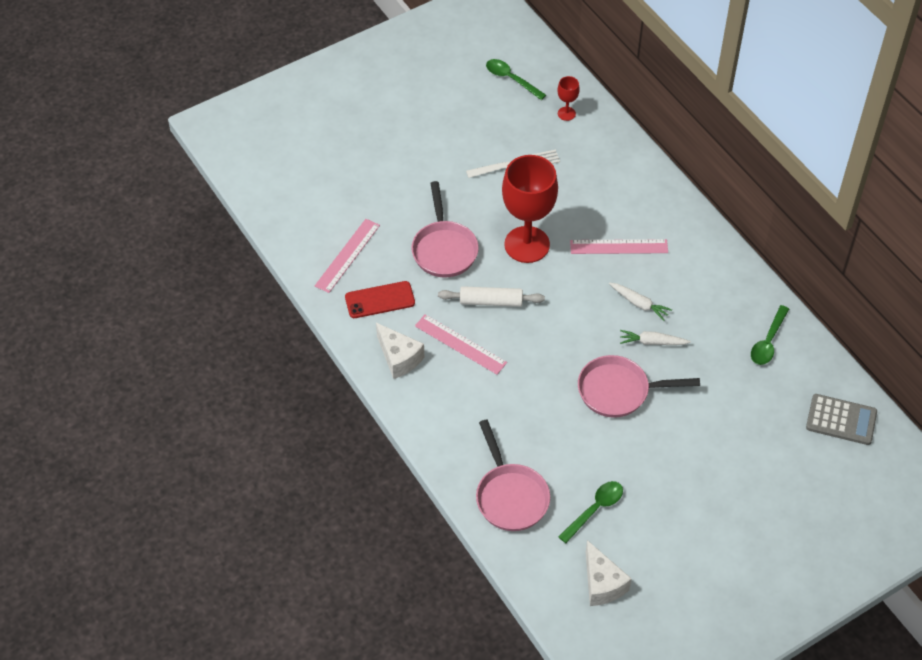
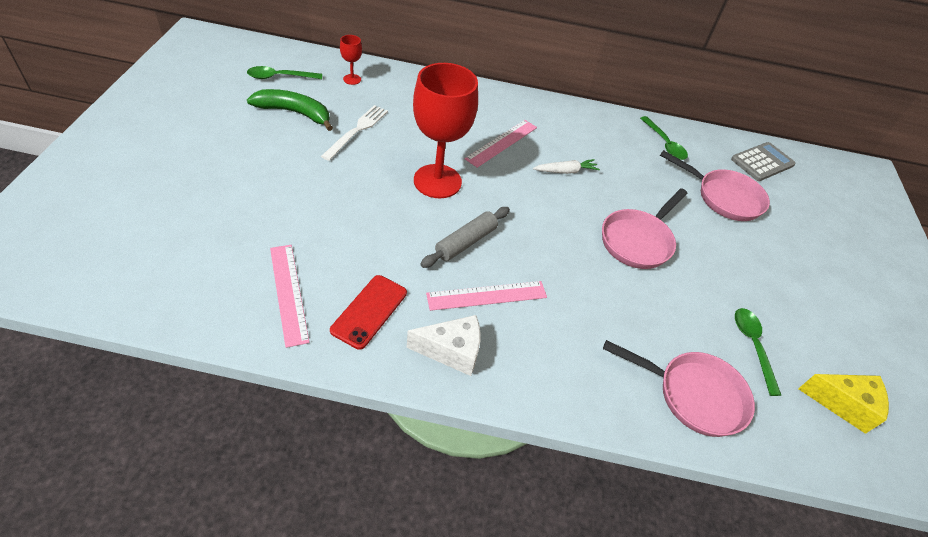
camera: 55 degrees left, 5 degrees down
pink pan [411,181,479,277] -> pink pan moved to [660,150,770,221]
white rolling pin [438,286,545,307] -> grey rolling pin [420,207,510,268]
white cheese [586,540,632,606] -> yellow cheese [798,374,889,434]
white carrot [620,330,691,345] -> none
none -> green banana [247,89,333,131]

